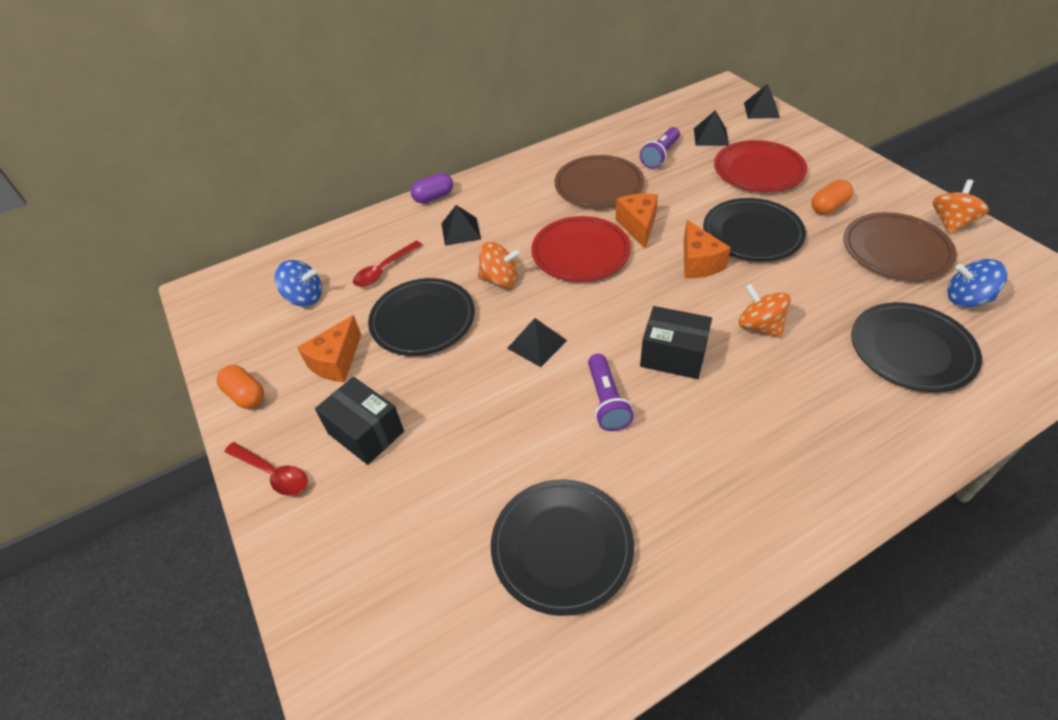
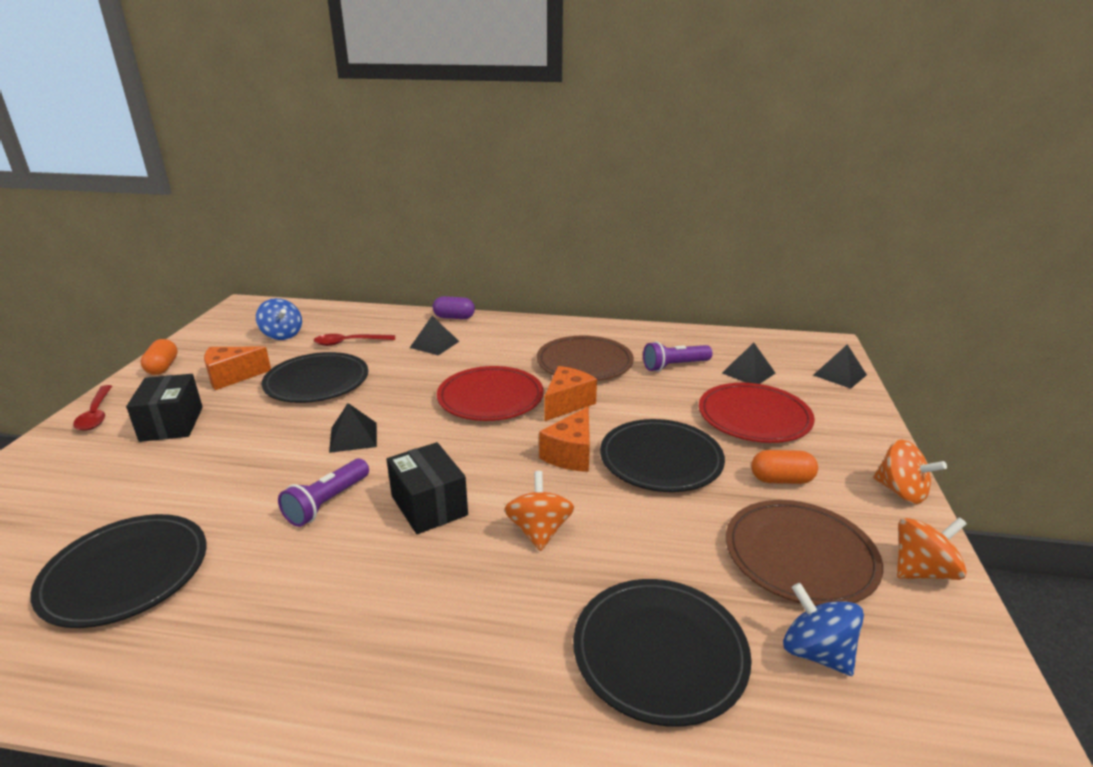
camera: 35 degrees right, 20 degrees down
orange spinning top [478,242,521,287] -> orange spinning top moved to [873,439,947,504]

